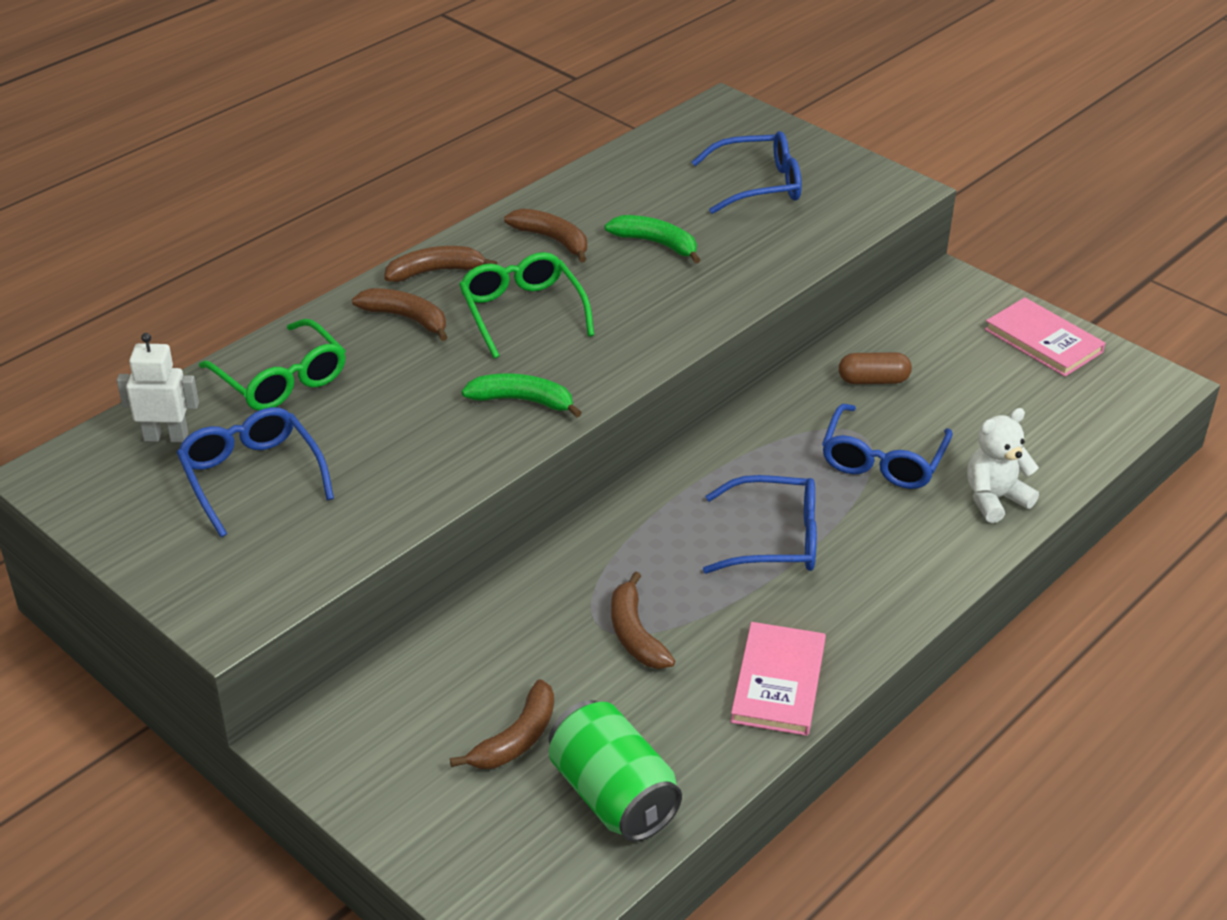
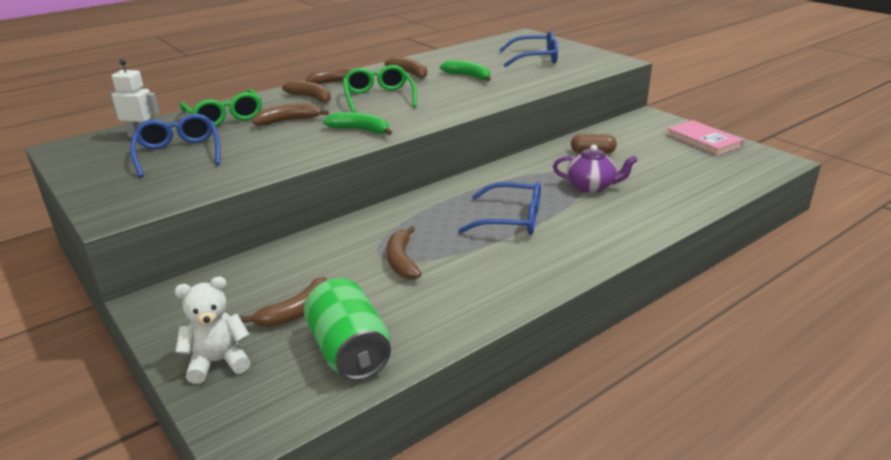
camera: 10 degrees right, 10 degrees down
pink book [730,622,826,736] -> none
blue glasses [822,404,953,489] -> purple teapot [553,145,638,193]
white teddy bear [967,408,1039,523] -> white teddy bear moved to [175,277,251,384]
none -> brown banana [252,103,329,126]

